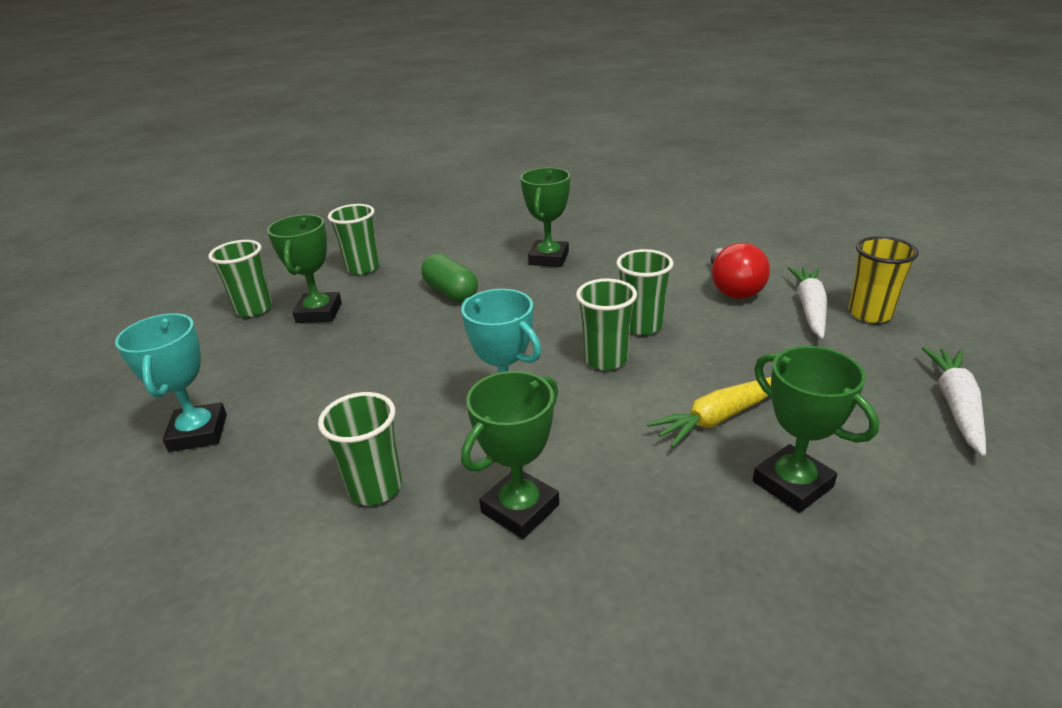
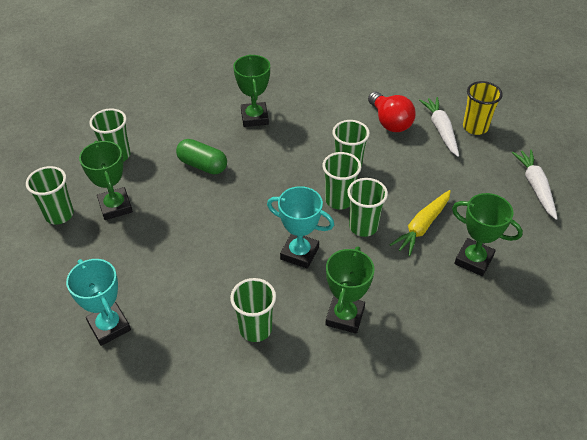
camera: 25 degrees left, 15 degrees up
none -> green cup [347,178,388,237]

